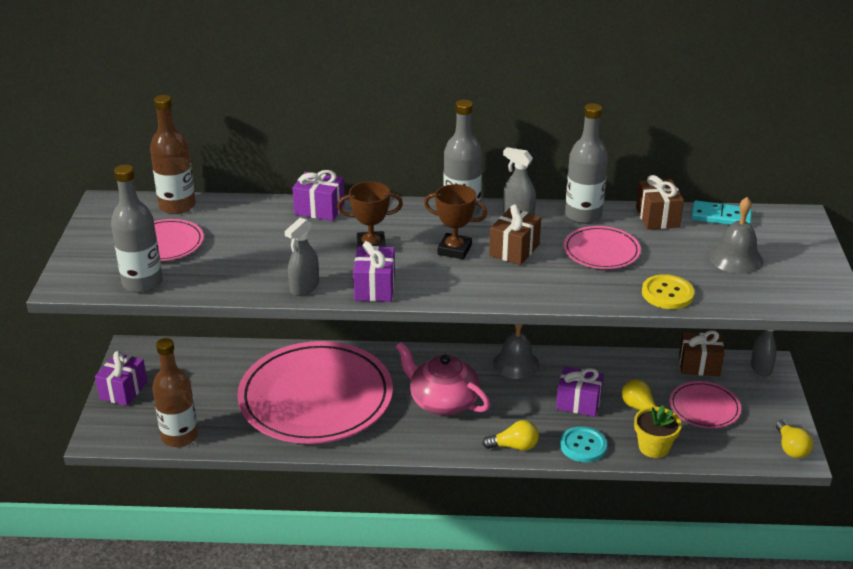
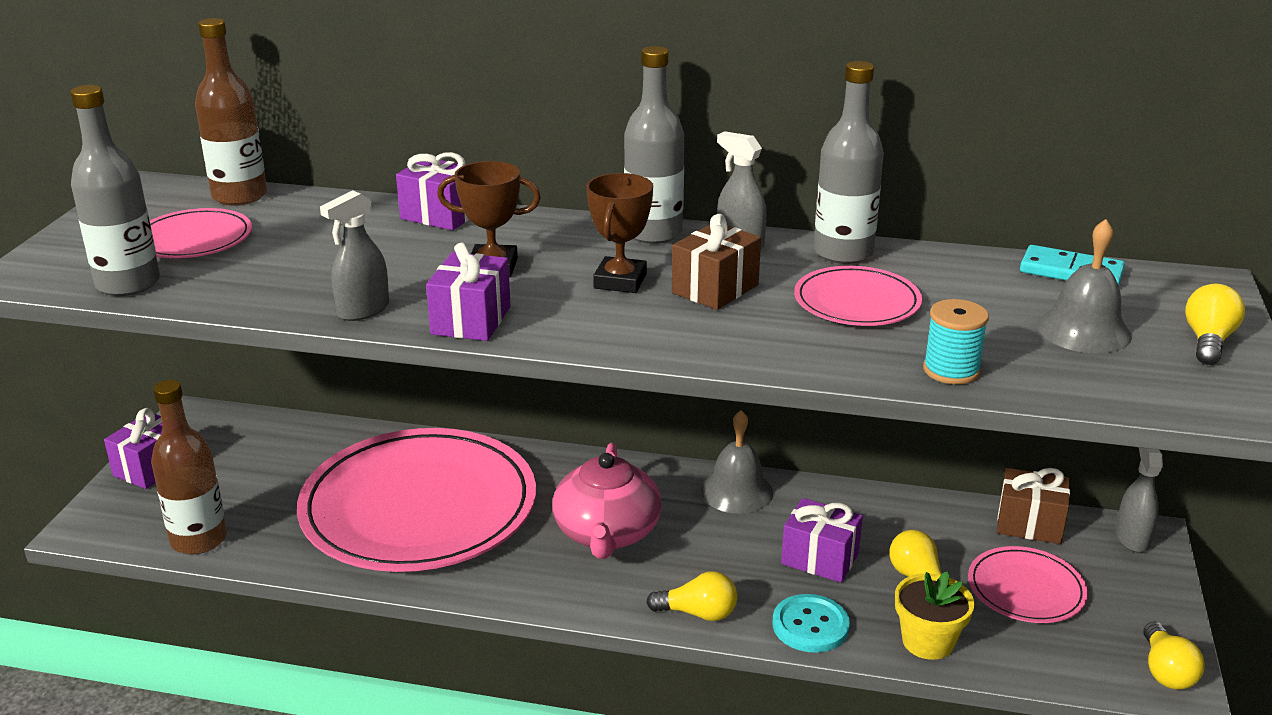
camera: 10 degrees right, 5 degrees down
pink teapot [396,342,490,415] -> pink teapot turned 135 degrees counterclockwise [552,443,662,559]
brown trophy [424,184,487,259] -> brown trophy turned 75 degrees clockwise [586,173,653,293]
brown gift [636,175,684,230] -> none
yellow button [642,274,694,309] -> turquoise spool [923,299,989,384]
none -> yellow light bulb [1185,284,1245,365]

